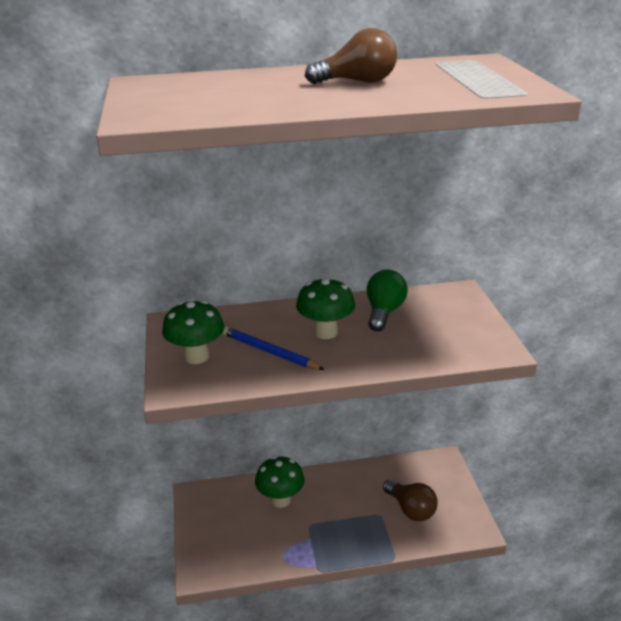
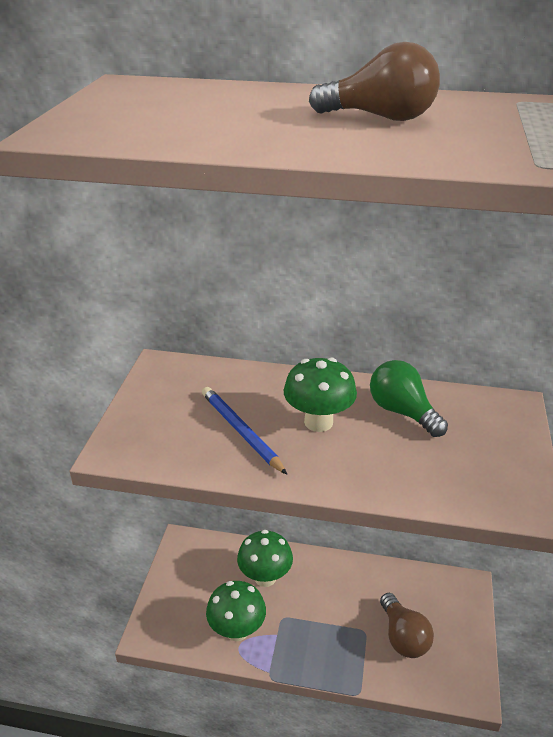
camera: 20 degrees right, 5 degrees up
green mushroom [162,300,224,364] -> green mushroom moved to [206,581,266,641]
green light bulb [367,269,408,331] -> green light bulb turned 75 degrees counterclockwise [370,360,448,437]

